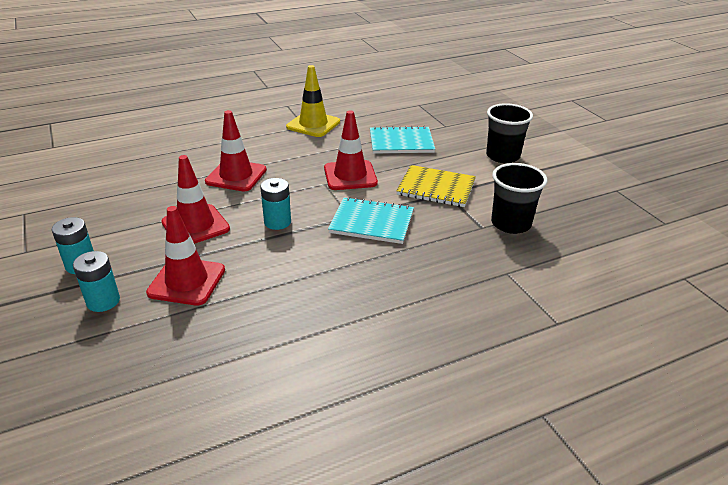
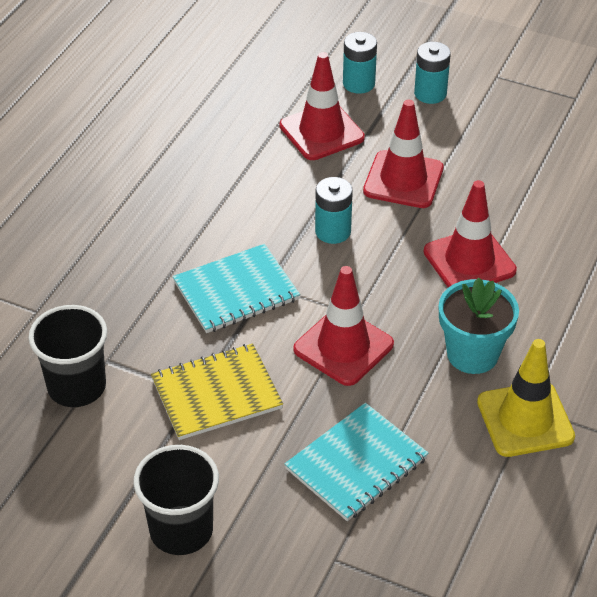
camera: 140 degrees right, 10 degrees up
none -> turquoise flower pot [439,278,519,374]

